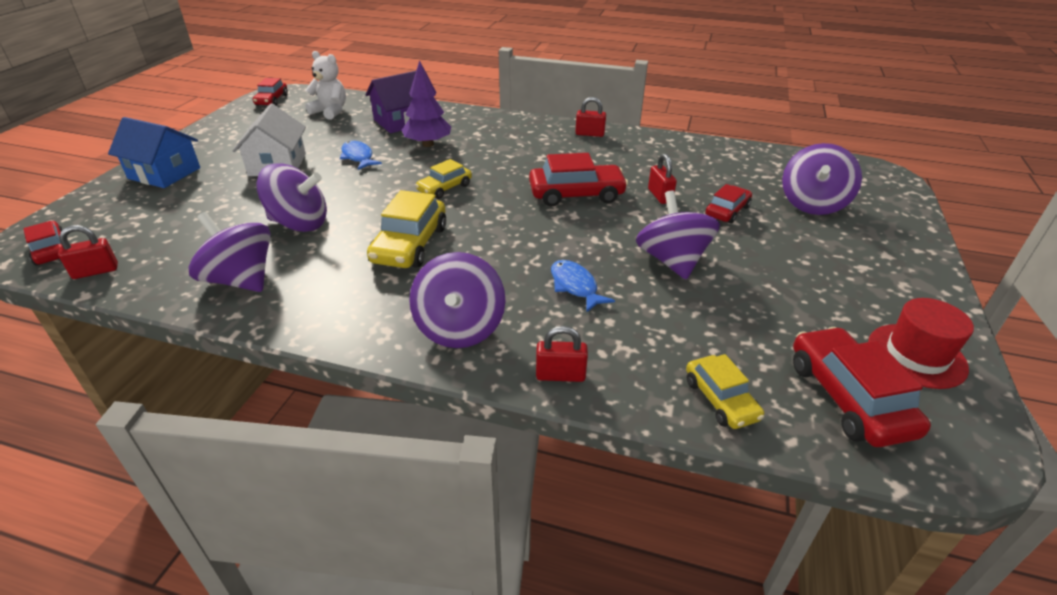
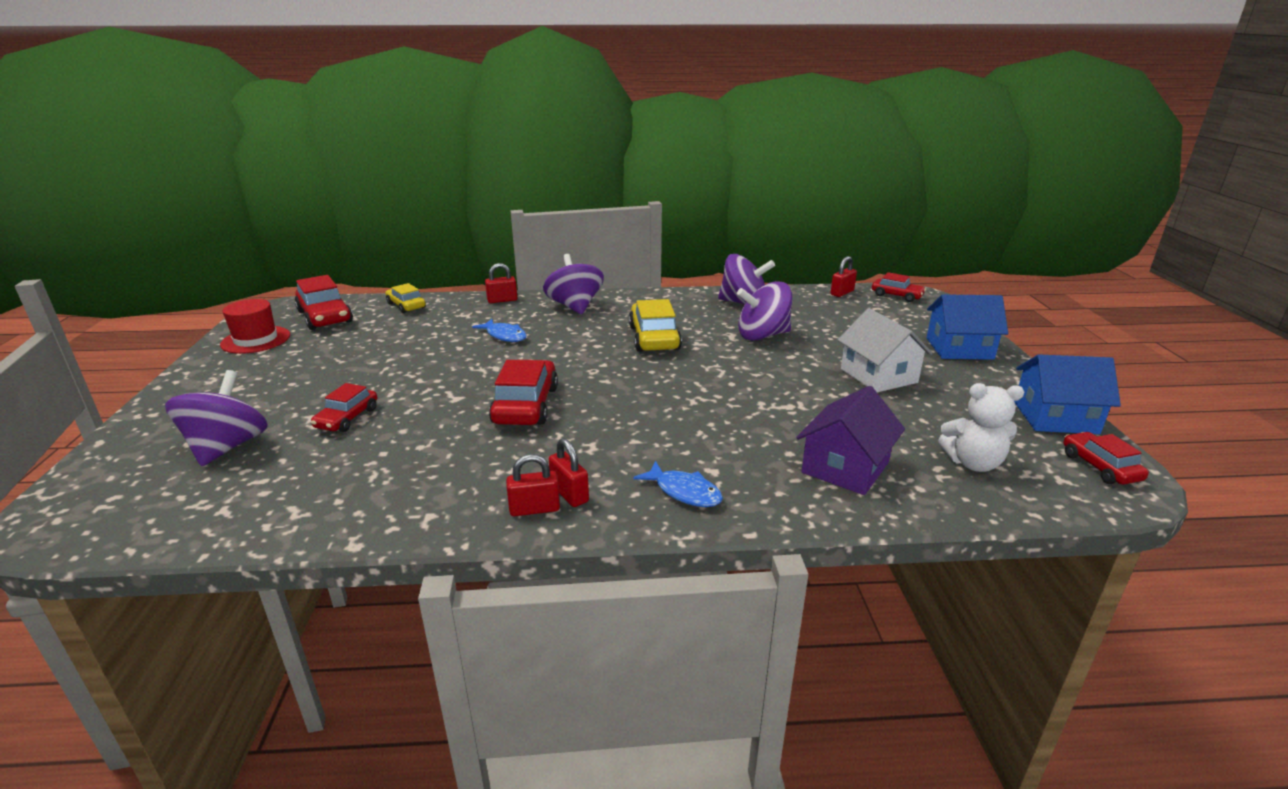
camera: 160 degrees right, 10 degrees down
blue fish [340,141,382,170] -> blue fish moved to [633,461,723,507]
purple tree [401,60,451,147] -> none
yellow car [415,159,472,199] -> none
red car [529,153,628,206] -> red car turned 120 degrees clockwise [489,360,558,425]
purple spinning top [636,191,720,280] -> none
red padlock [648,154,677,204] -> red padlock moved to [549,438,589,507]
none -> blue house [1014,354,1121,434]

